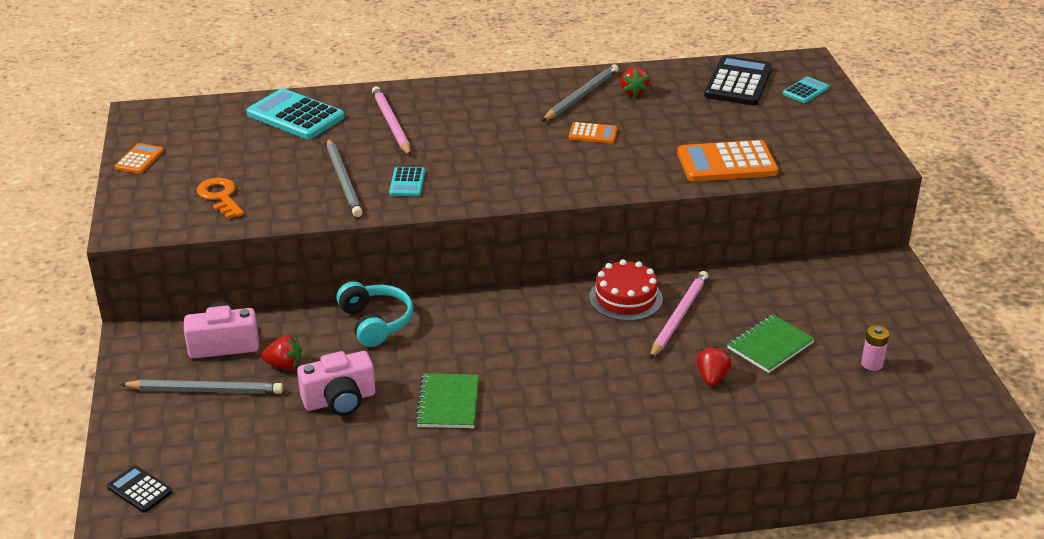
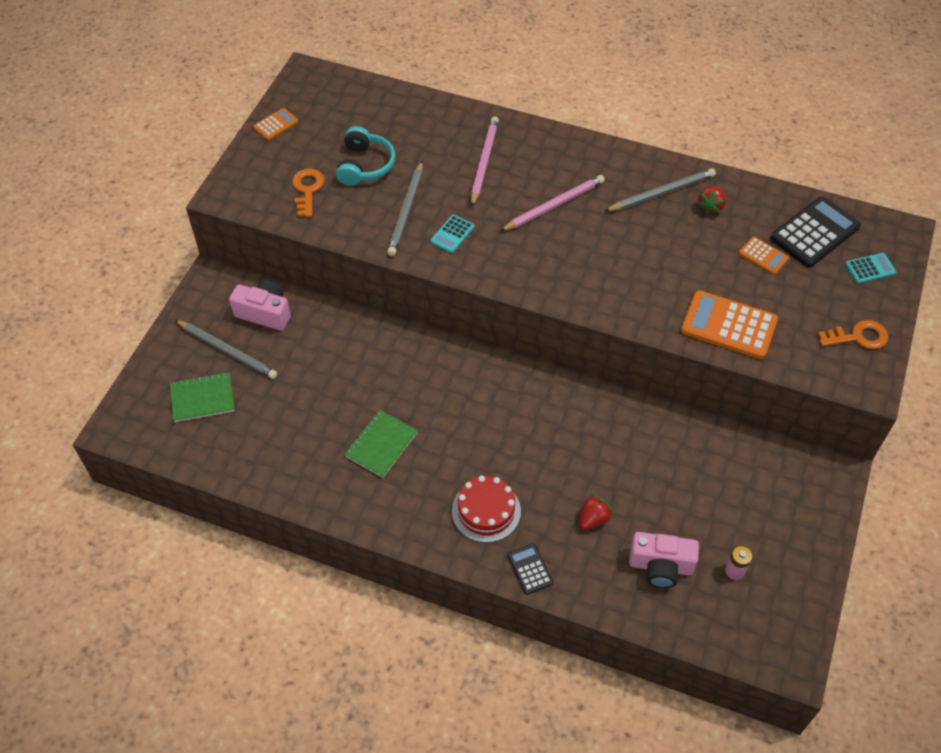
camera: 30 degrees right, 20 degrees up
black calculator [107,465,172,513] -> black calculator moved to [507,544,553,595]
turquoise calculator [246,88,344,139] -> none
red strawberry [261,336,302,370] -> none
pink camera [297,351,375,416] -> pink camera moved to [629,532,699,588]
turquoise headphones [336,281,413,347] -> turquoise headphones moved to [336,126,395,186]
orange calculator [569,122,617,143] -> orange calculator moved to [739,237,789,274]
red cake [589,259,663,321] -> red cake moved to [452,476,521,543]
pink pencil [650,271,709,359] -> pink pencil moved to [500,175,605,231]
green notebook [727,314,815,373] -> green notebook moved to [170,372,235,422]
none -> orange key [818,320,888,349]

